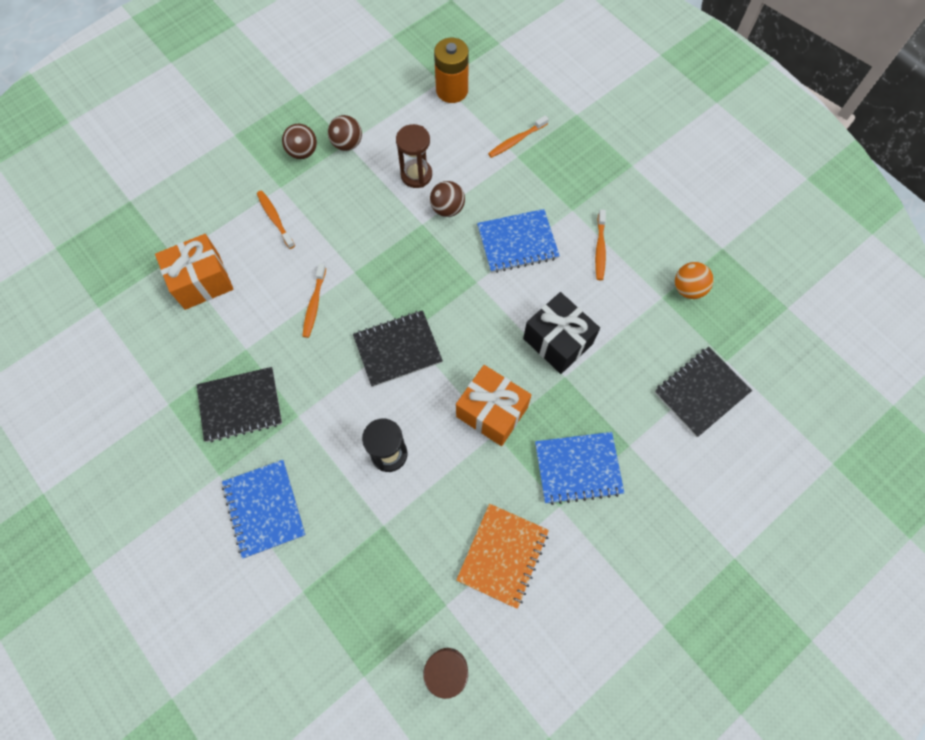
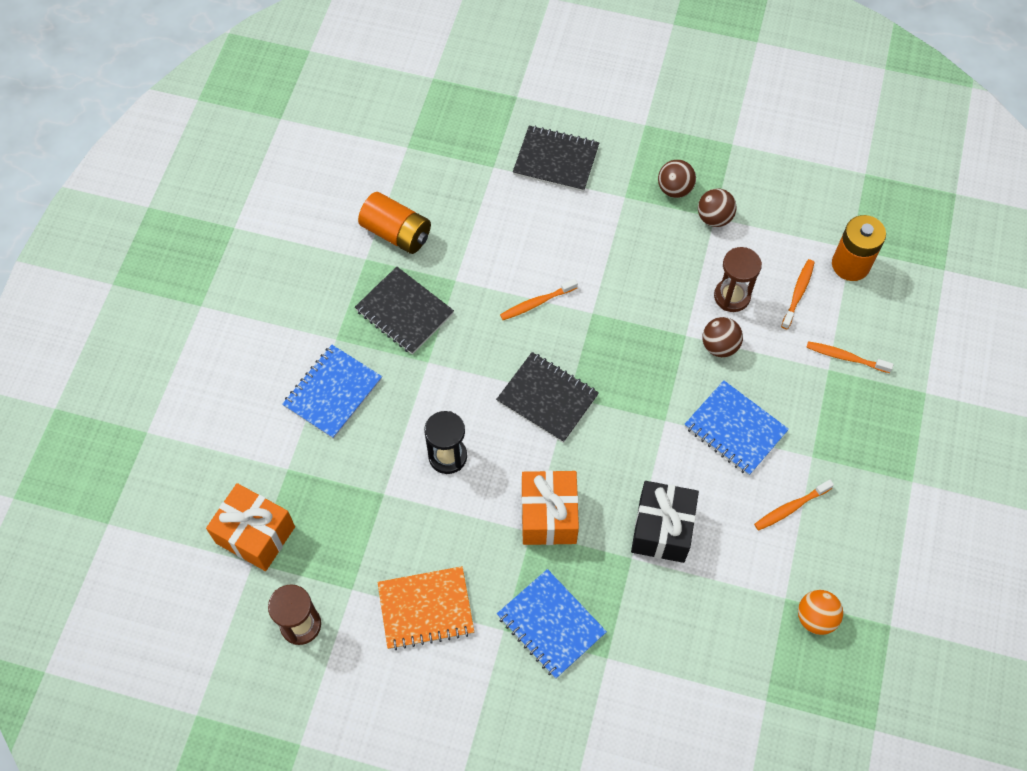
camera: 55 degrees right, 5 degrees down
orange gift [155,234,234,310] -> orange gift moved to [206,483,295,571]
orange toothbrush [257,190,295,249] -> orange toothbrush moved to [781,259,815,329]
black notebook [655,347,752,437] -> black notebook moved to [513,125,599,192]
none -> orange battery [358,192,431,254]

